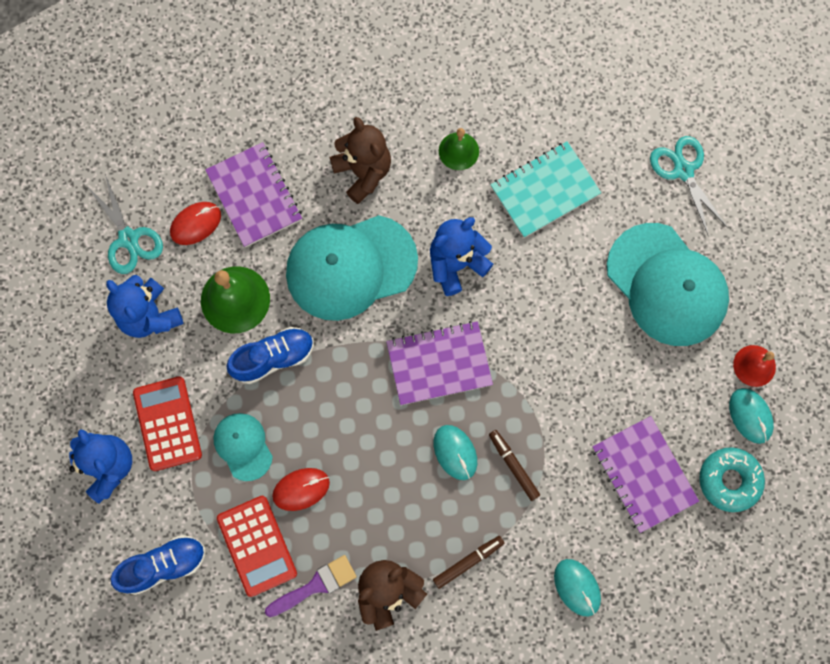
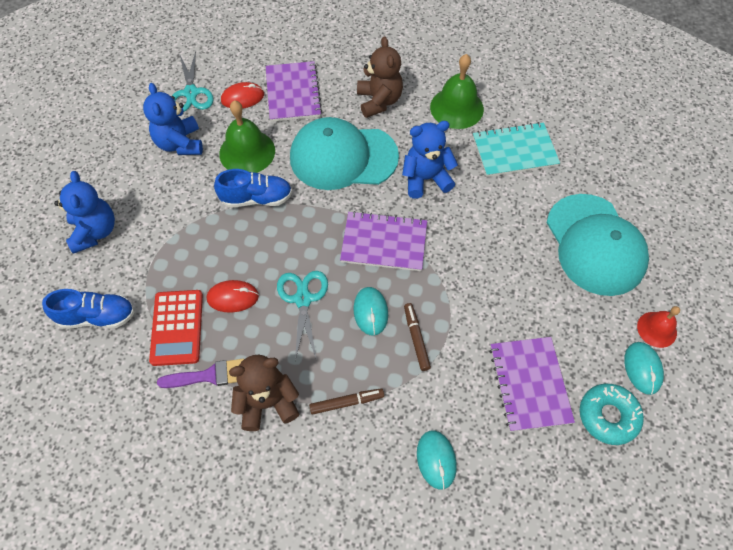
camera: 20 degrees right, 15 degrees down
red calculator [133,376,202,471] -> none
turquoise cap [213,413,273,481] -> none
green bell [439,128,479,170] -> green bell [430,54,484,129], size x1.66
turquoise scissors [650,136,728,236] -> turquoise scissors moved to [277,271,328,360]

